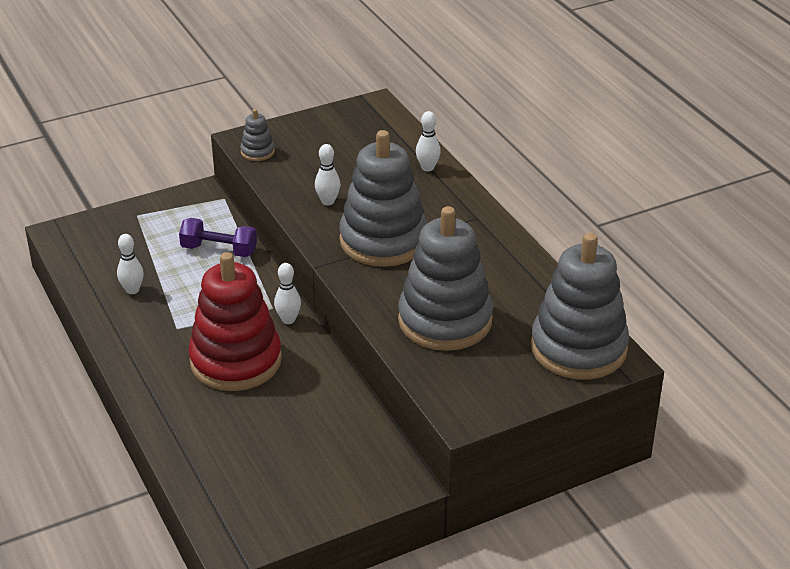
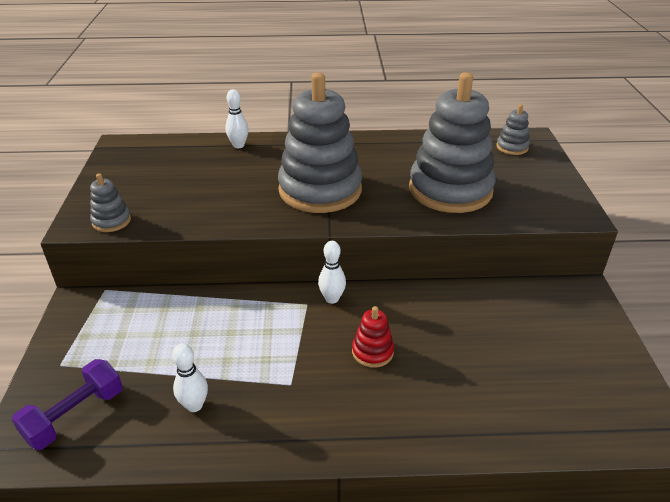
camera: 65 degrees left, 0 degrees up
purple dumbbell [179,218,257,257] -> purple dumbbell moved to [12,359,123,450]
red stacking toy [188,252,282,391] -> red stacking toy [352,306,394,368], size x0.42
white bowling pin [315,144,340,205] -> none
grey stacking toy [531,233,629,380] -> grey stacking toy [496,104,530,155], size x0.42

